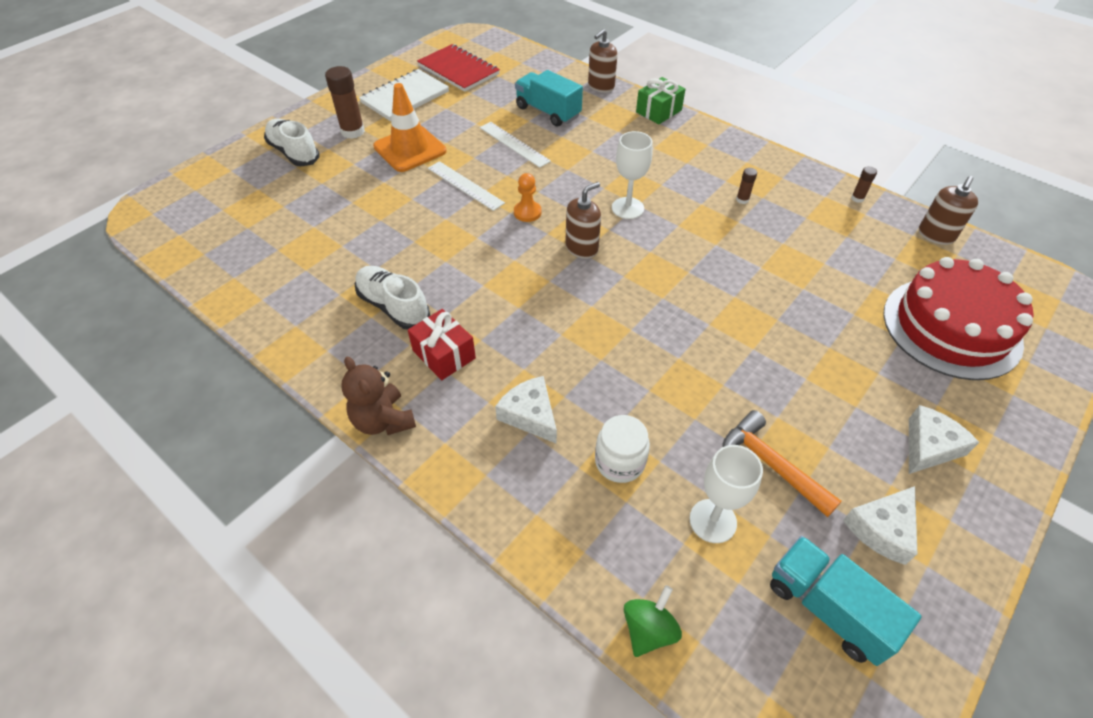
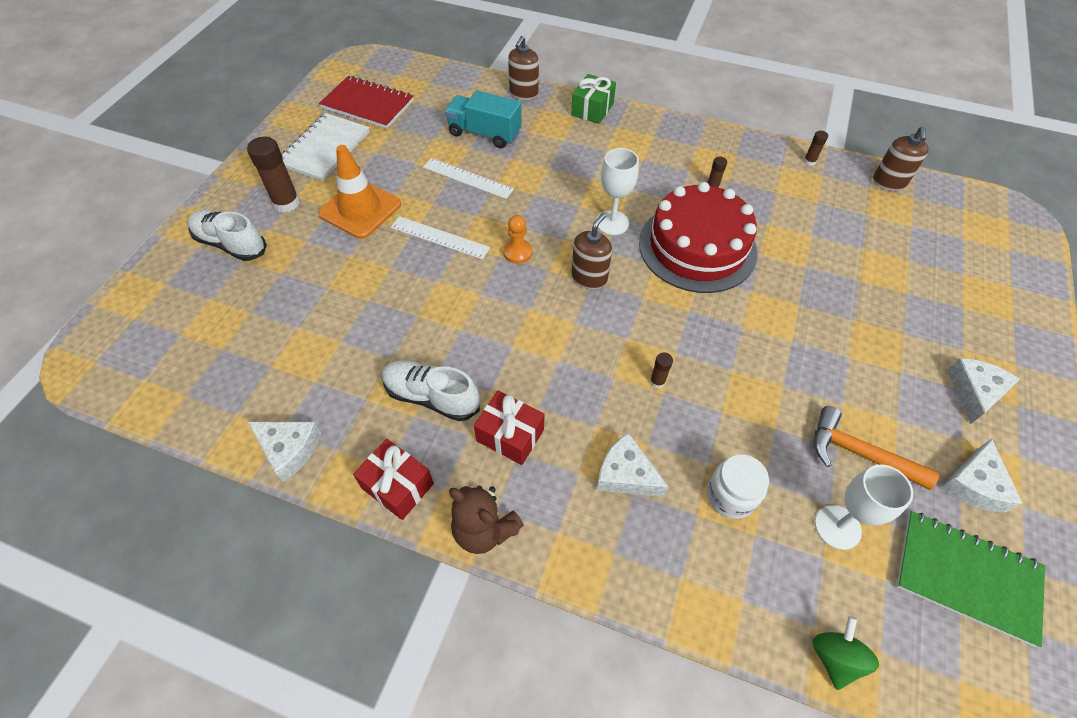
camera: 20 degrees left, 5 degrees up
turquoise truck [770,536,922,666] -> green notebook [896,511,1045,647]
red cake [883,257,1034,380] -> red cake moved to [639,182,757,293]
none -> white cheese [248,422,321,482]
none -> red gift [353,439,434,520]
none -> brown glue stick [650,352,673,388]

